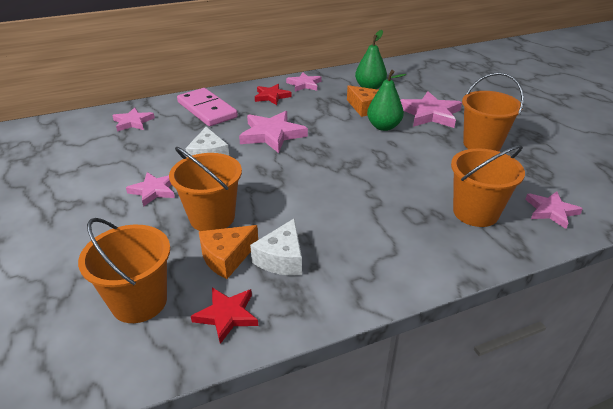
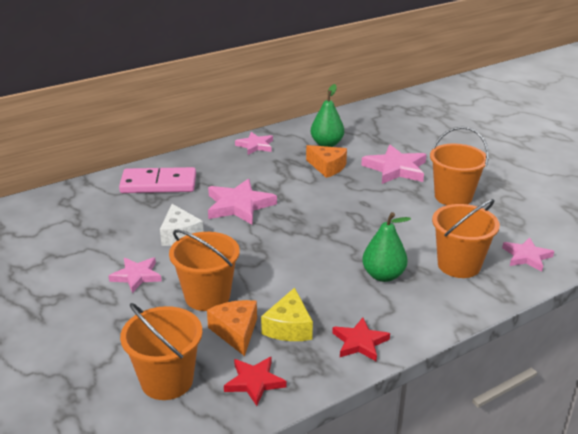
camera: 10 degrees left, 5 degrees down
pink star [112,107,155,132] -> none
pink domino [177,88,238,126] -> pink domino turned 45 degrees counterclockwise [119,167,196,193]
orange cheese [199,225,258,279] -> orange cheese turned 120 degrees clockwise [207,300,257,356]
white cheese [250,218,302,276] -> yellow cheese [261,288,313,341]
red star [255,84,292,105] -> red star moved to [332,318,390,361]
green pear [367,70,406,131] -> green pear moved to [362,212,411,282]

